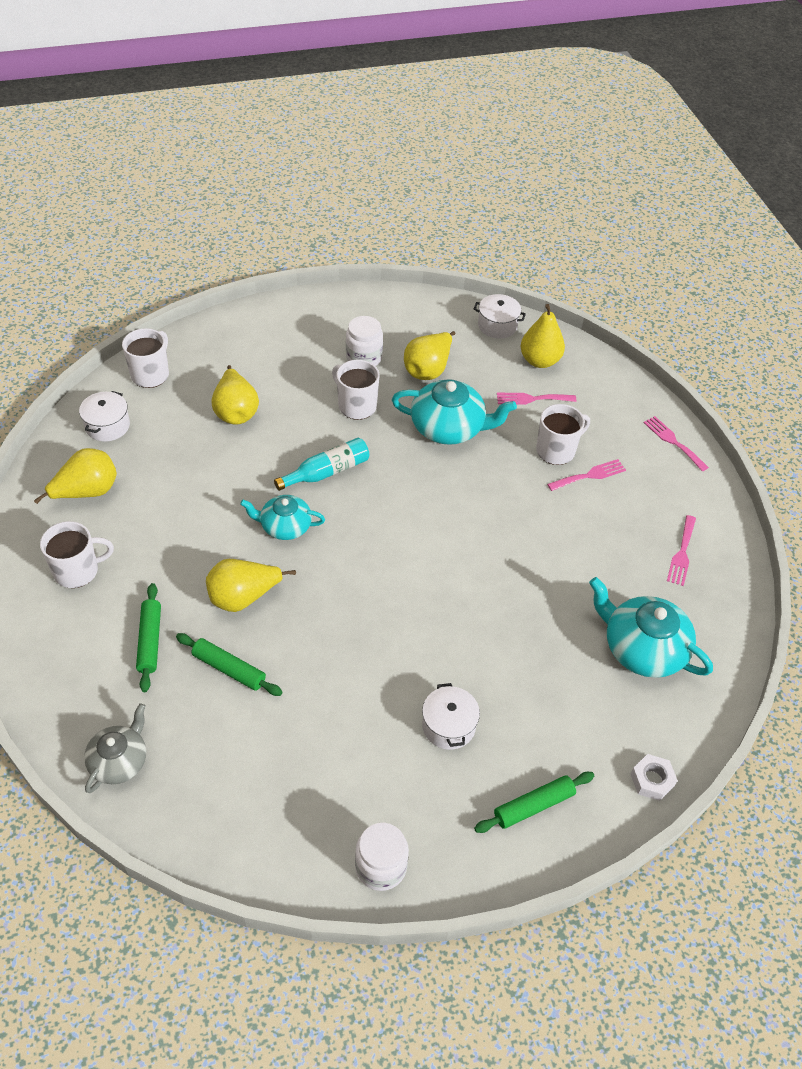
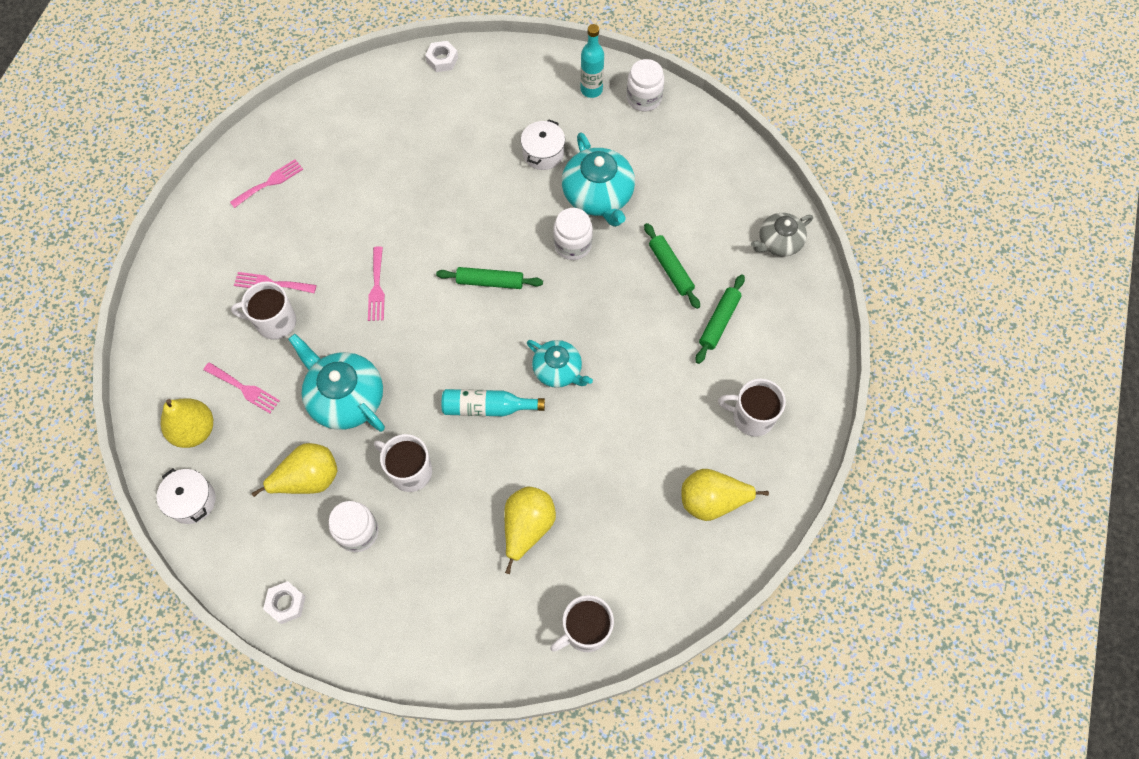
camera: 145 degrees left, 15 degrees up
white pot [79,391,130,441] -> none
yellow pear [206,559,296,612] -> none
white mug [332,360,380,420] -> white mug turned 135 degrees clockwise [374,434,432,492]
green rolling pin [474,772,594,833] -> green rolling pin moved to [436,267,543,289]
turquoise teapot [589,577,713,678] -> turquoise teapot moved to [562,132,635,227]
pink fork [644,416,709,472] -> pink fork moved to [368,246,385,321]
none -> white nut [263,581,306,624]
none -> white jar [553,208,593,260]
none -> turquoise bottle [580,24,604,98]

